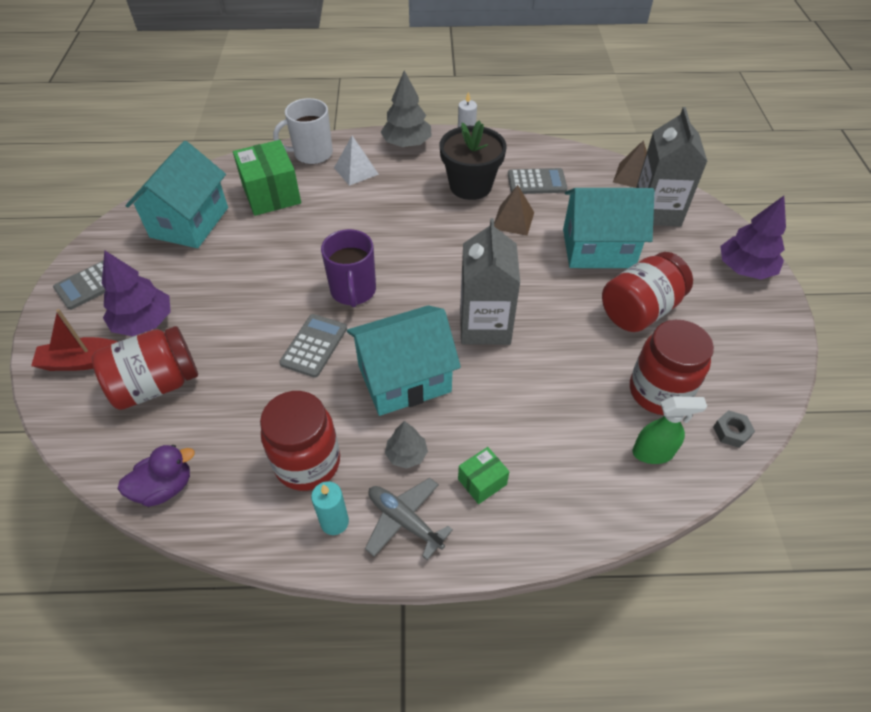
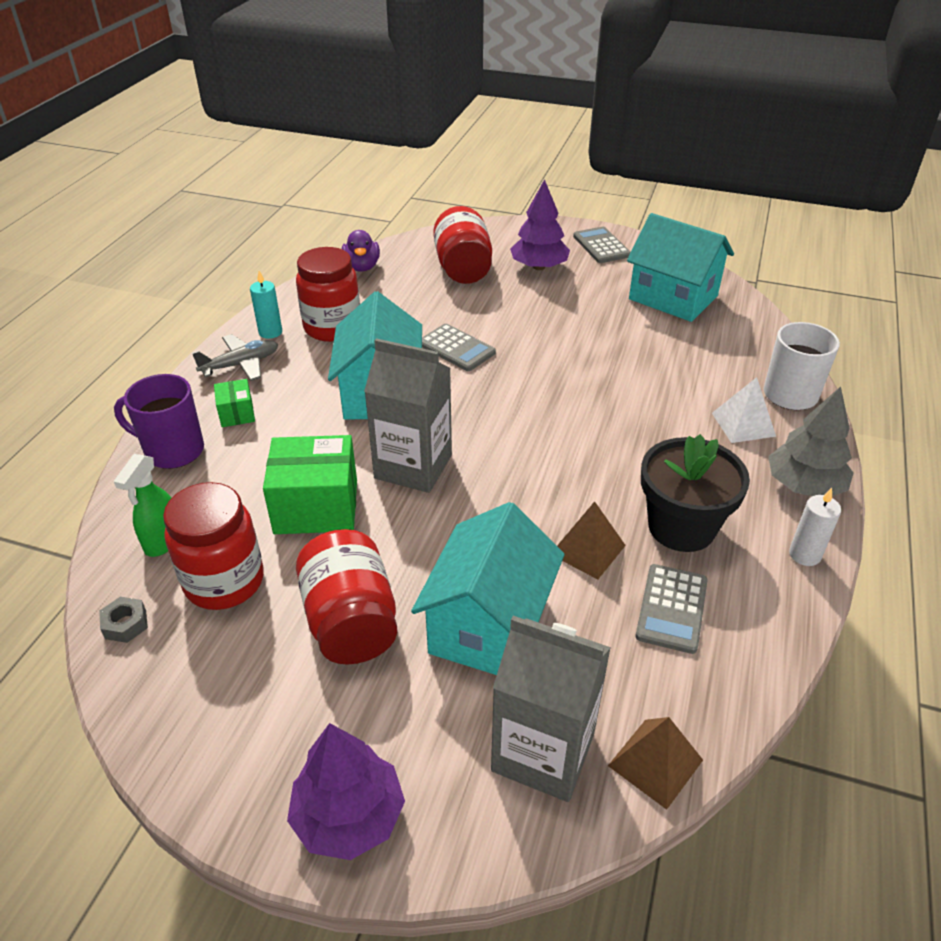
camera: 110 degrees right, 10 degrees down
red boat [31,309,118,371] -> none
green box [233,140,301,216] -> green box moved to [263,435,357,534]
purple mug [321,229,376,307] -> purple mug moved to [114,374,204,469]
grey tree [385,421,428,469] -> none

